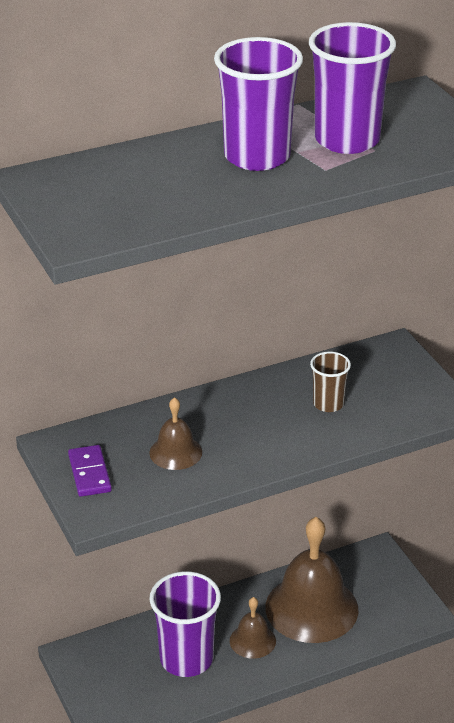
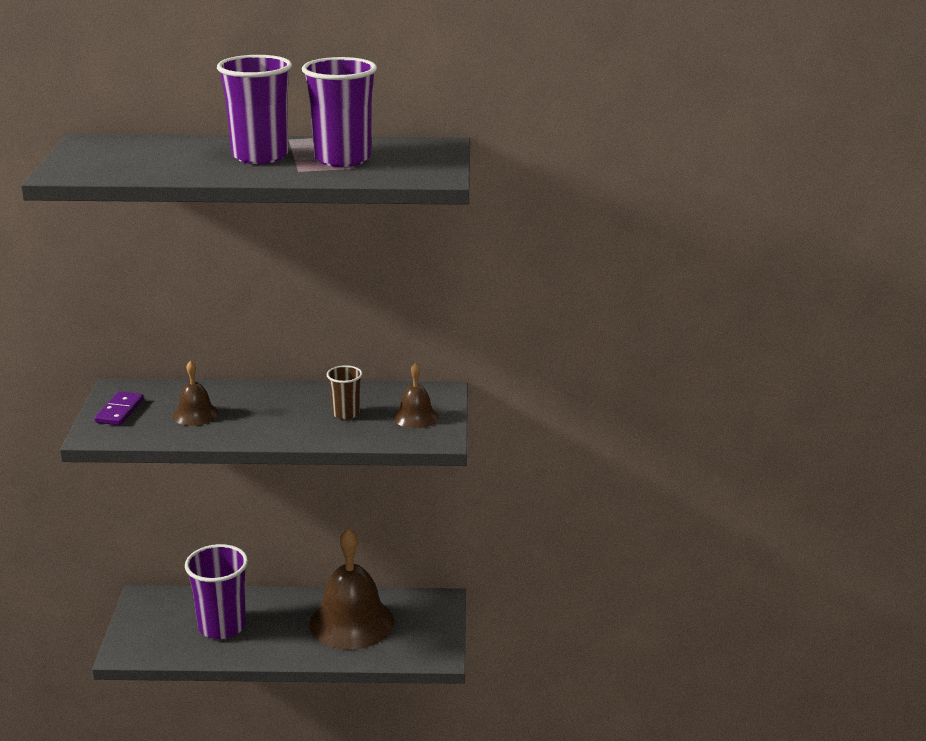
camera: 25 degrees right, 10 degrees down
brown bell [230,597,276,659] -> brown bell moved to [393,363,439,428]

